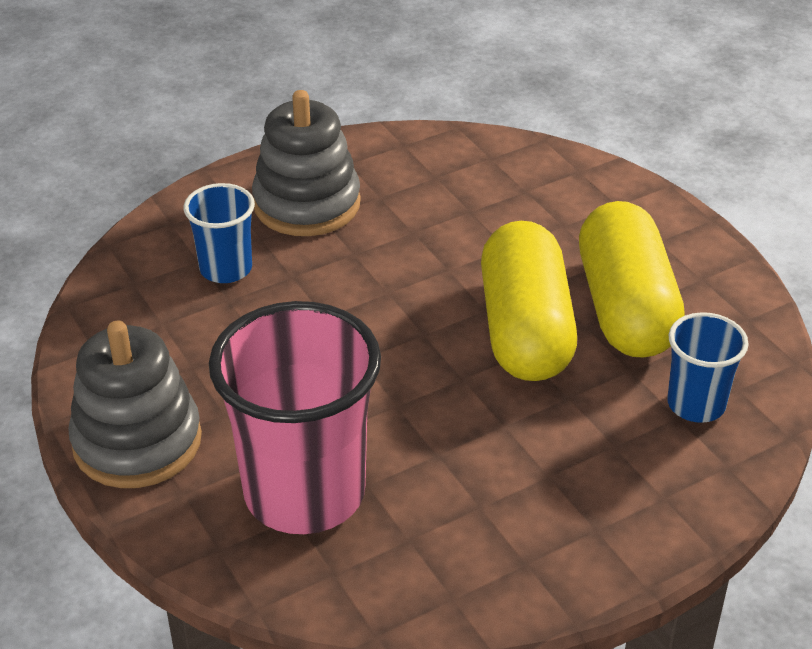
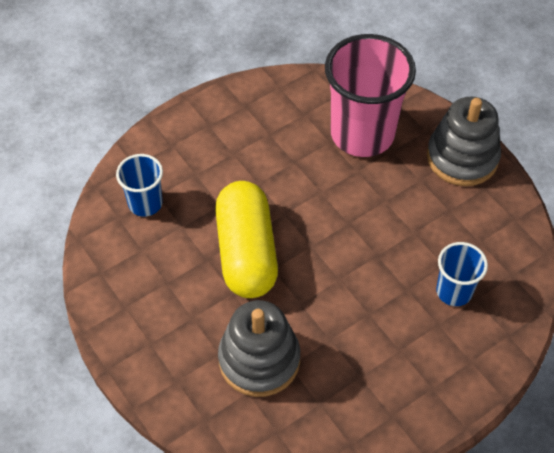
camera: 175 degrees right, 15 degrees up
grey stacking toy [252,90,361,236] -> grey stacking toy moved to [218,300,300,397]
yellow capsule [579,201,685,357] -> none

